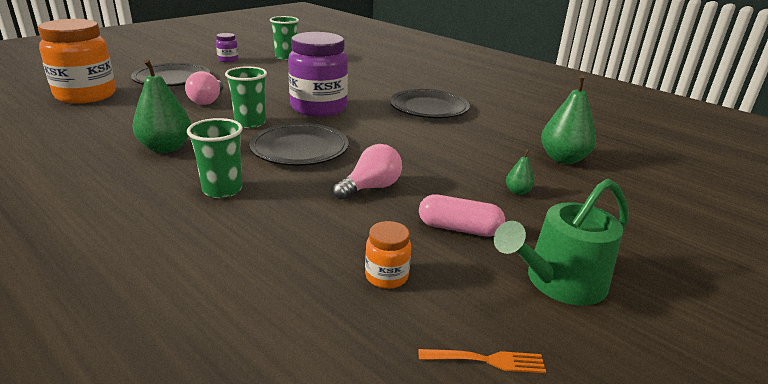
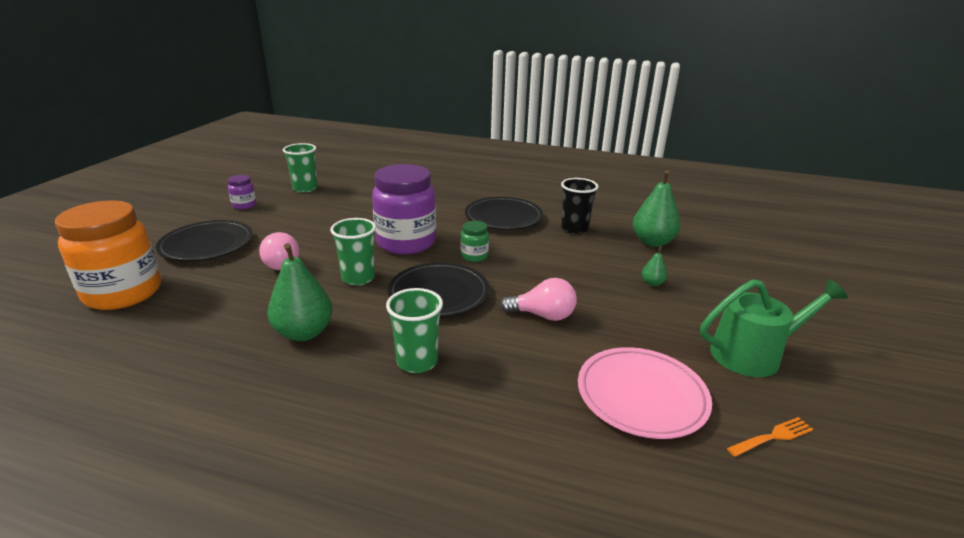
camera: 25 degrees left, 0 degrees up
pink light bulb [333,144,402,200] -> pink light bulb turned 75 degrees clockwise [500,278,577,321]
orange jar [365,221,411,289] -> pink plate [578,347,712,439]
pink capsule [419,194,505,237] -> none
green watering can [494,179,629,305] -> green watering can turned 135 degrees counterclockwise [700,279,848,377]
none -> green jar [461,221,489,262]
none -> black cup [561,178,599,234]

